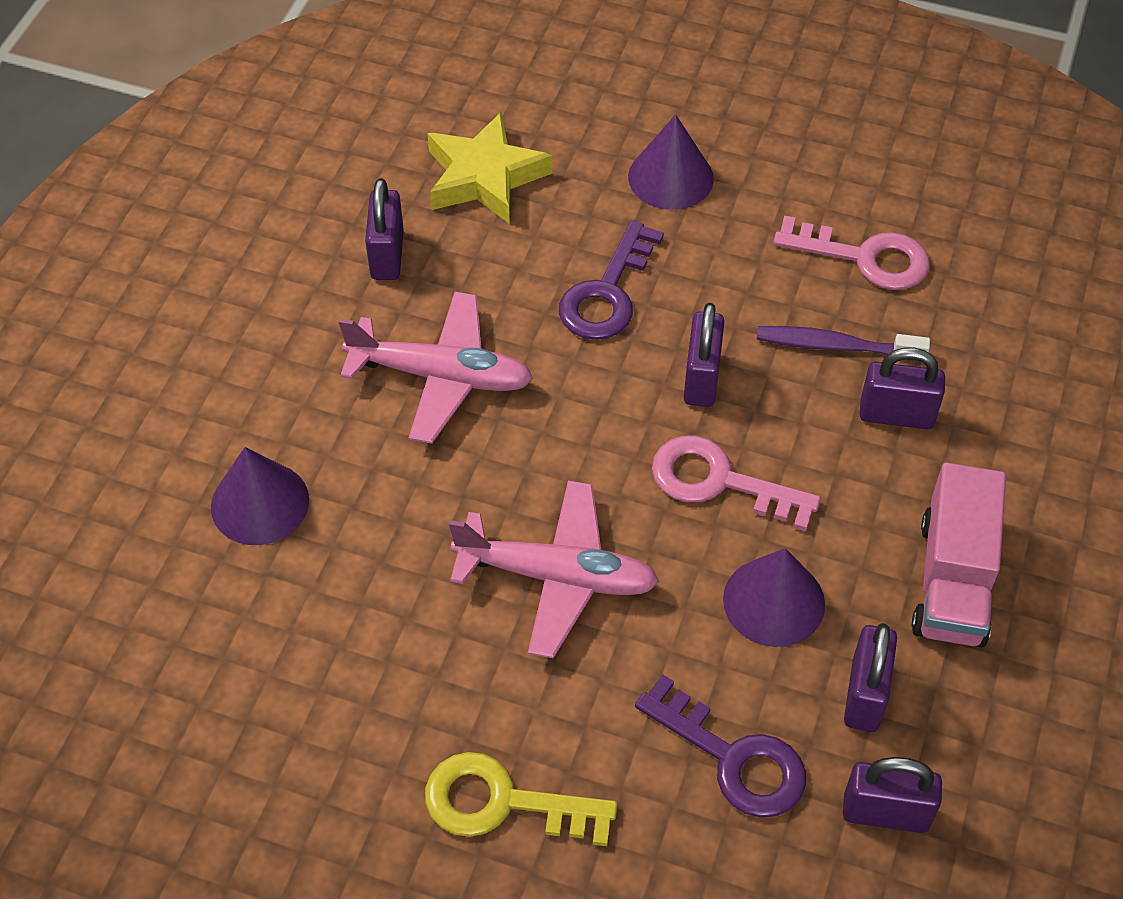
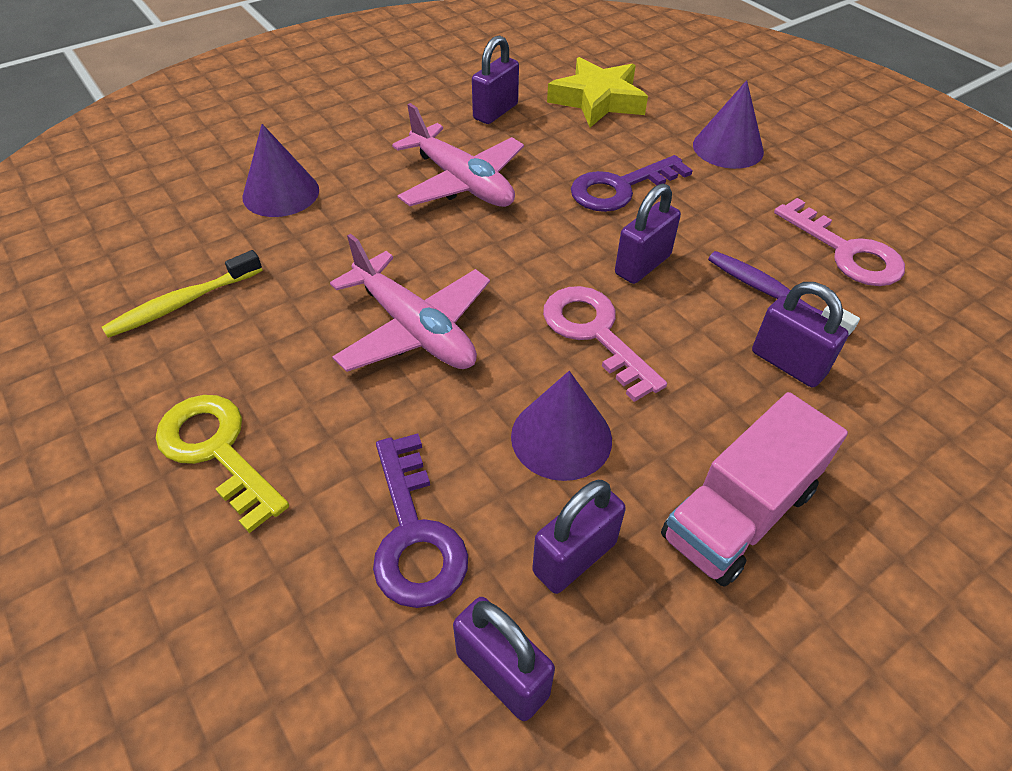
camera: 35 degrees right, 5 degrees down
none -> yellow toothbrush [102,250,262,338]

